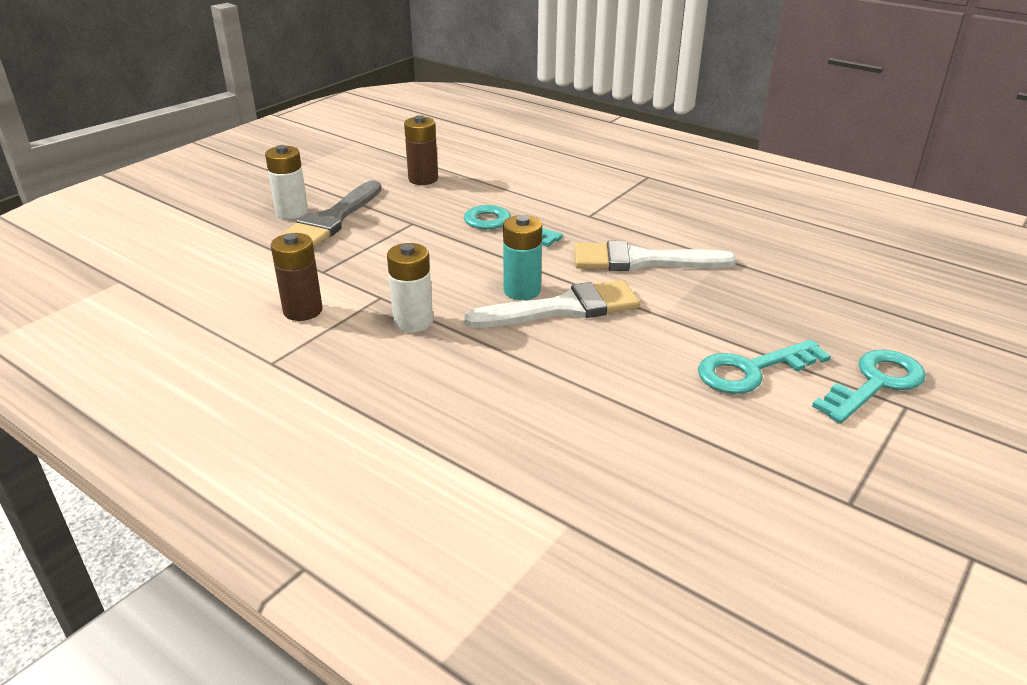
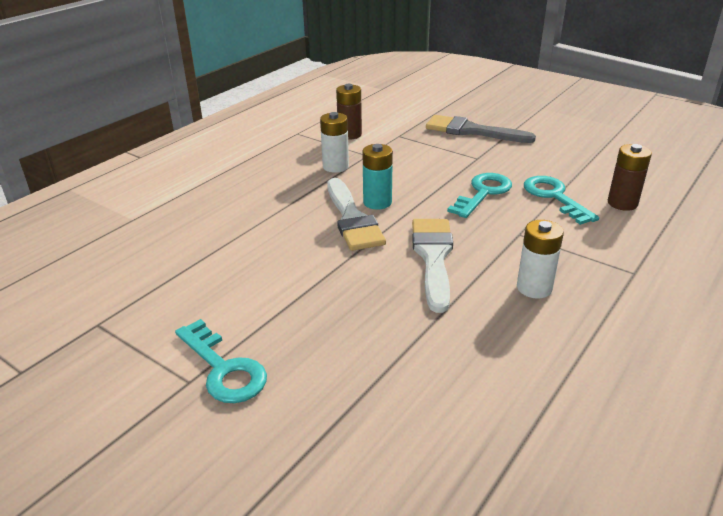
camera: 90 degrees right, 0 degrees up
white battery [265,145,308,219] -> white battery moved to [517,220,564,299]
brown battery [404,115,438,185] -> brown battery moved to [608,144,652,211]
turquoise key [698,339,831,394] -> turquoise key moved to [524,176,599,225]

